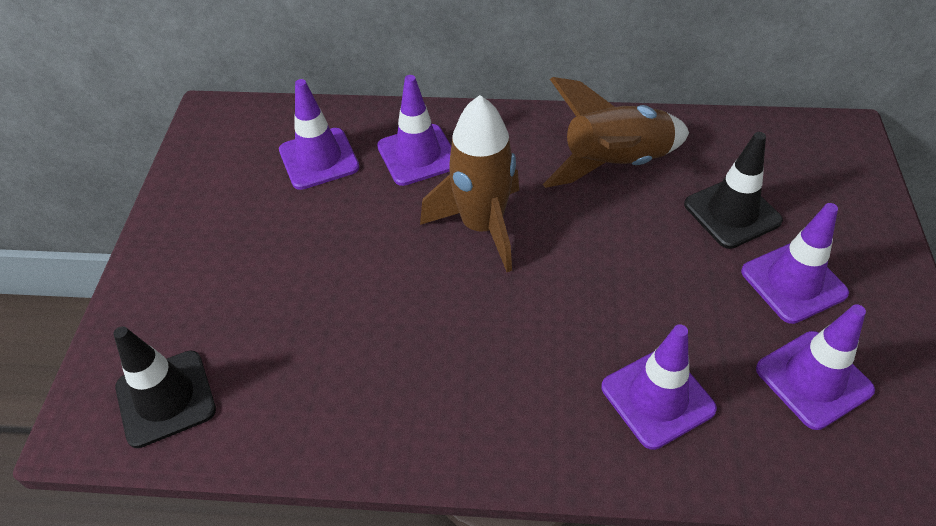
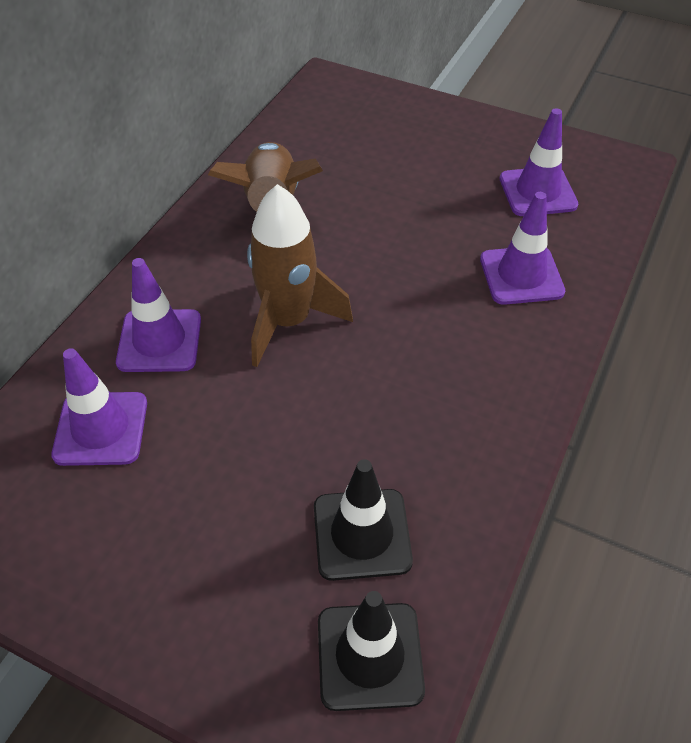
camera: 70 degrees left, 0 degrees up
black traffic cone [684,132,783,249] -> black traffic cone moved to [314,459,413,581]
purple traffic cone [741,203,849,324] -> none

